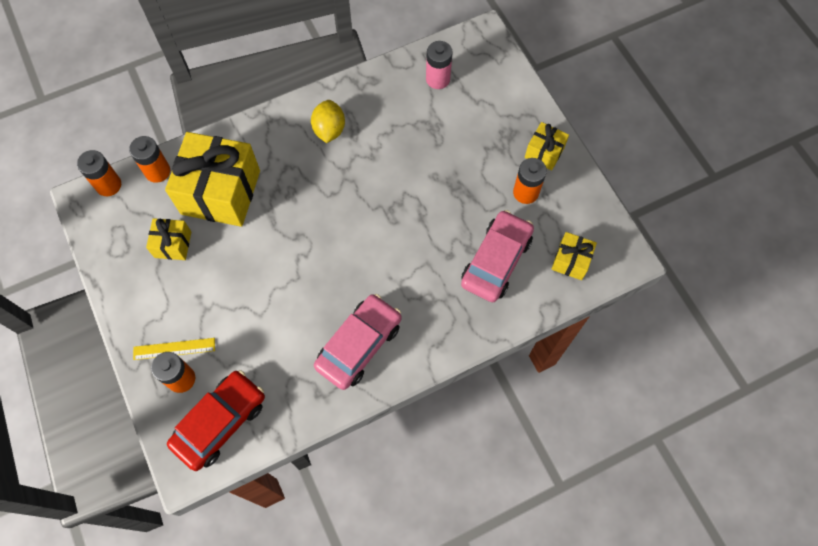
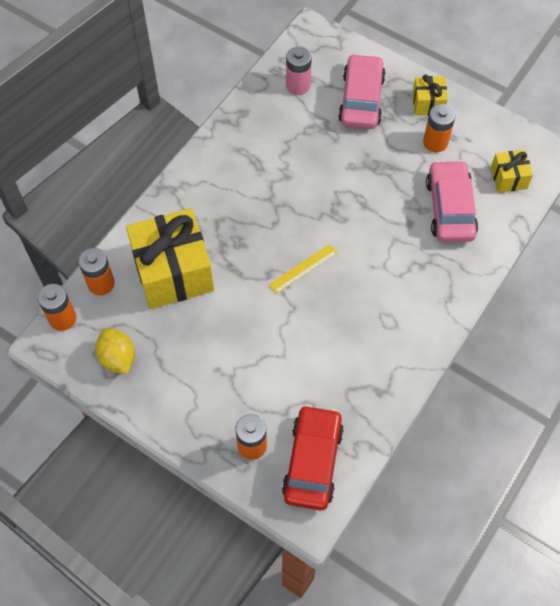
camera: 30 degrees left, 5 degrees down
yellow ruler [133,338,215,360] -> yellow ruler moved to [269,244,338,294]
yellow gift [146,218,191,260] -> none
yellow lemon [311,100,345,143] -> yellow lemon moved to [95,328,135,374]
pink car [314,294,402,390] -> pink car moved to [338,54,386,129]

